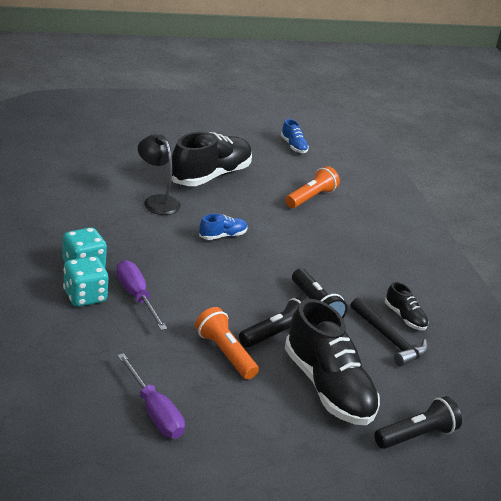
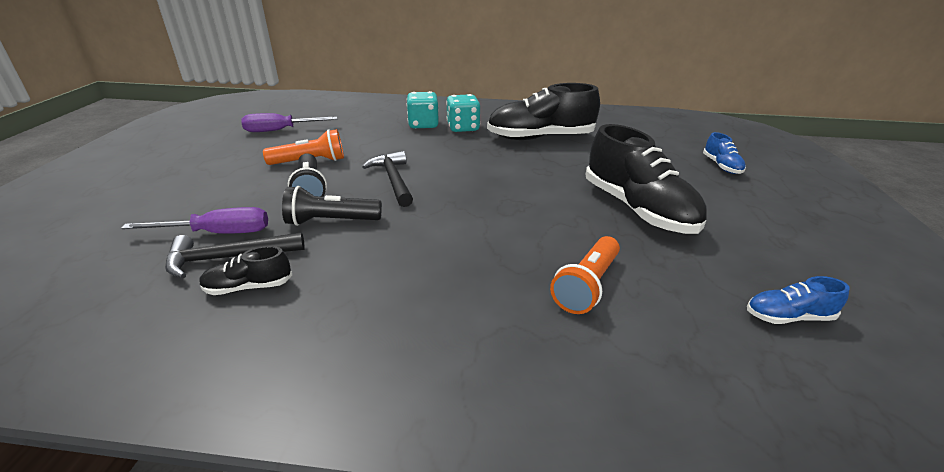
camera: 115 degrees right, 0 degrees up
purple screwdriver [116,260,167,330] -> purple screwdriver moved to [121,207,268,234]
black lamp [138,134,181,215] -> none
blue shoe [199,214,247,240] -> blue shoe moved to [703,132,746,174]
orange flashlight [285,166,340,208] -> orange flashlight turned 60 degrees clockwise [550,236,620,314]
black shoe [285,299,380,425] -> black shoe moved to [487,83,600,140]
black flashlight [374,396,462,449] -> none
none -> black hammer [362,151,413,207]

